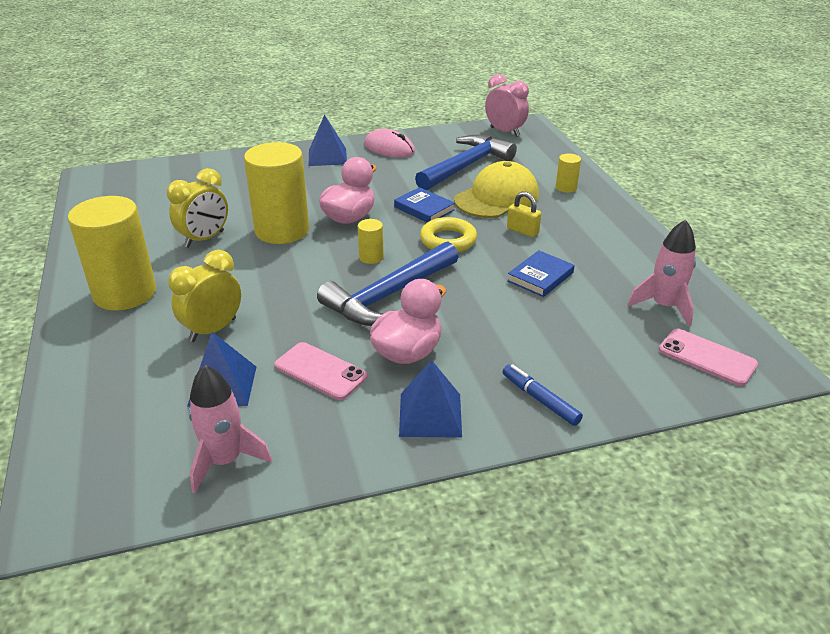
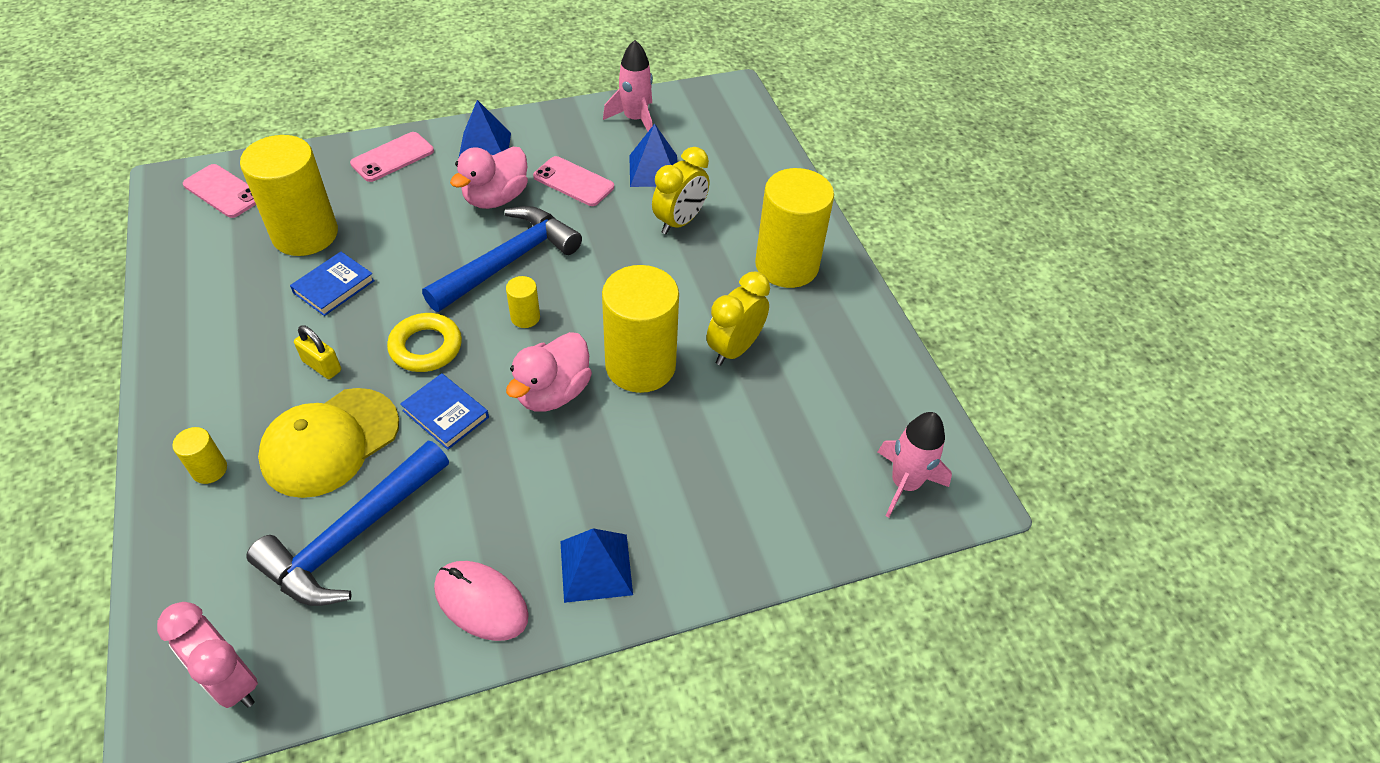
camera: 175 degrees right, 15 degrees up
blue marker [503,364,583,426] -> pink phone [350,132,434,182]
pink rocket [628,219,696,327] -> pink rocket moved to [878,412,952,518]
none -> yellow cylinder [240,135,338,256]

